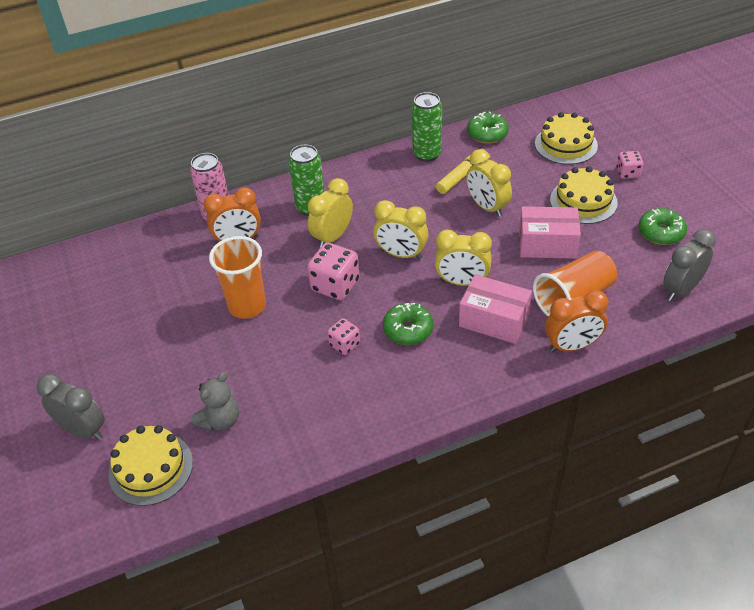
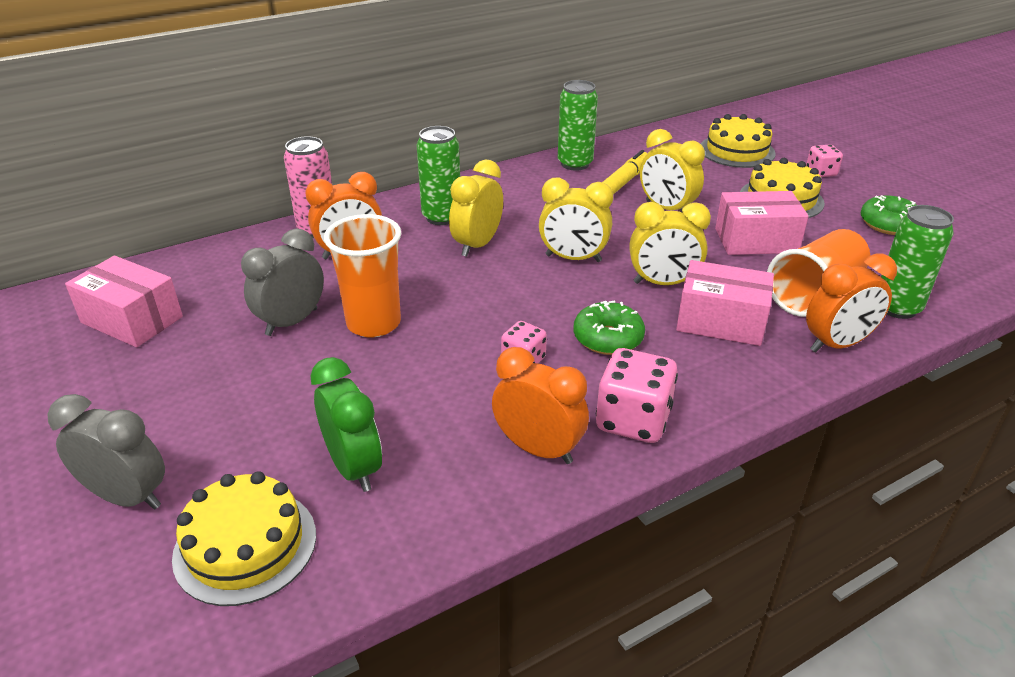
camera: 10 degrees left, 10 degrees down
grey teddy bear [191,372,239,431] -> green clock [310,357,382,492]
pink dice [307,243,360,300] -> pink dice moved to [596,348,678,443]
green donut [467,111,509,144] -> none
grey clock [663,229,716,301] -> grey clock moved to [241,228,324,336]
none -> pink box [65,256,183,347]
none -> orange clock [492,347,589,464]
none -> green can [881,205,954,319]

